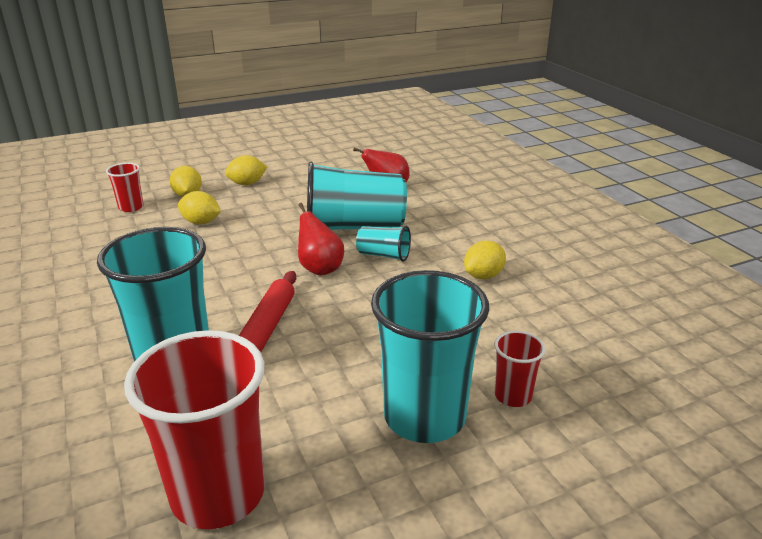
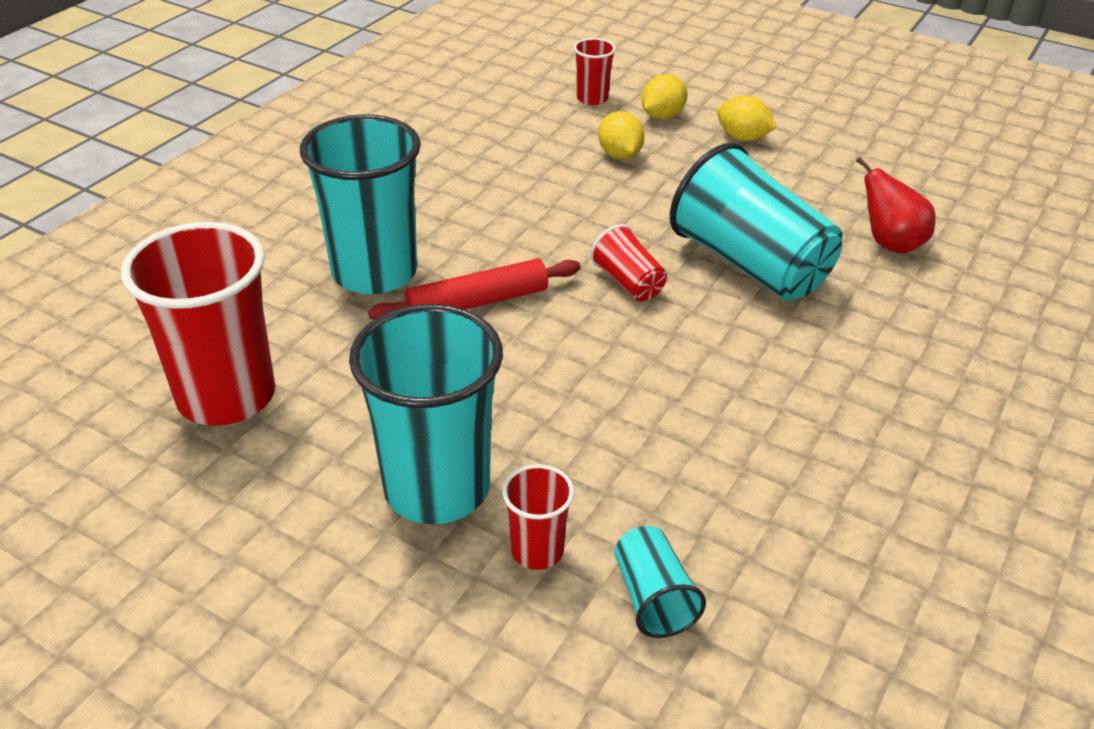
camera: 55 degrees right, 10 degrees up
red pear [298,203,344,275] -> red cup [590,224,667,301]
turquoise cup [356,226,411,262] -> turquoise cup moved to [614,526,706,638]
yellow lemon [464,241,506,279] -> none

